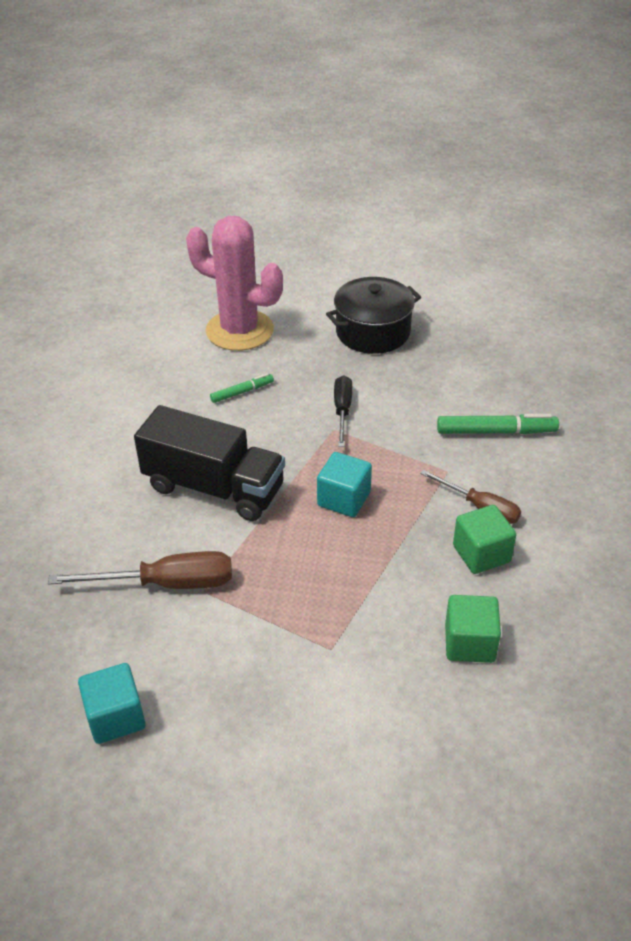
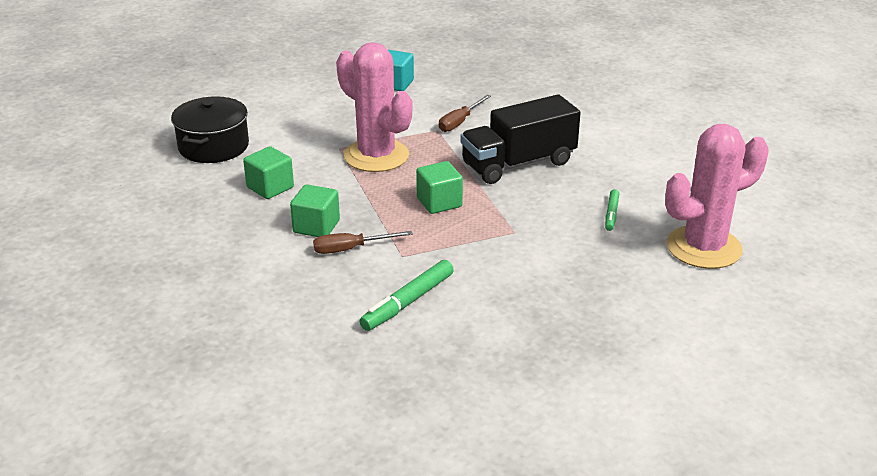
camera: 130 degrees right, 10 degrees down
brown screwdriver [48,551,232,589] -> brown screwdriver [439,95,491,132], size x0.66
turquoise cube [317,452,372,517] -> green cube [416,161,463,214]
black pot [326,277,421,354] -> black pot moved to [171,96,249,163]
black screwdriver [334,375,352,447] -> none
none -> pink cactus [336,42,412,172]

